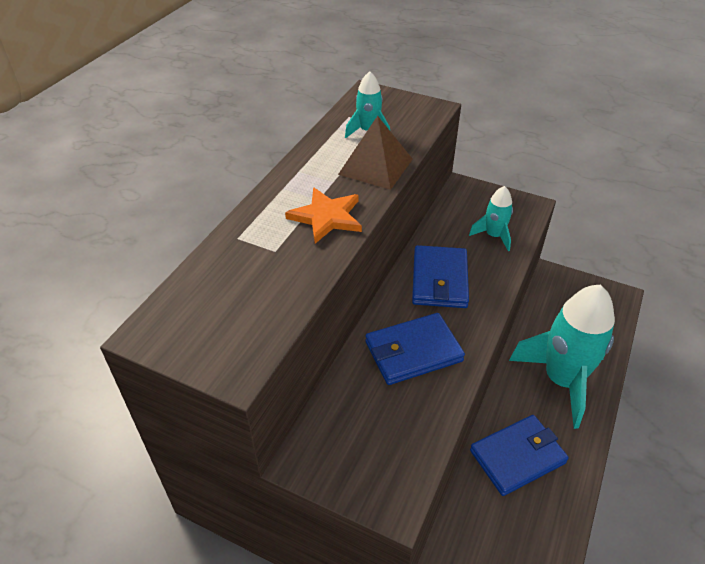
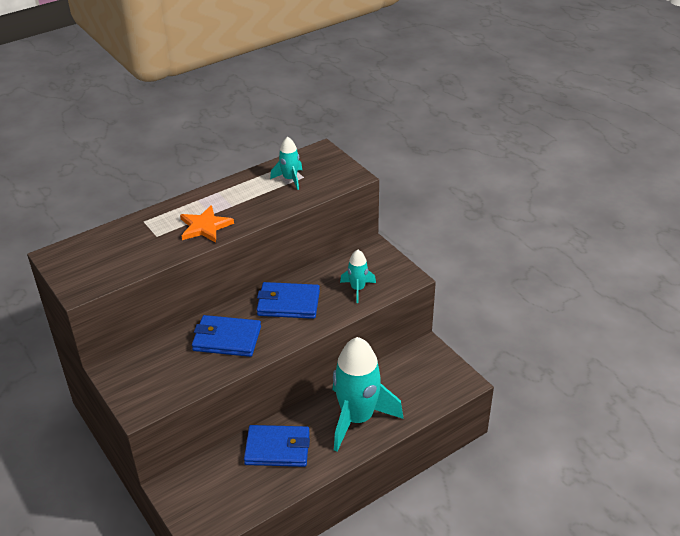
camera: 30 degrees right, 5 degrees down
brown pyramid [338,116,413,190] -> none
blue wallet [412,245,469,308] -> blue wallet turned 60 degrees clockwise [257,282,320,319]

